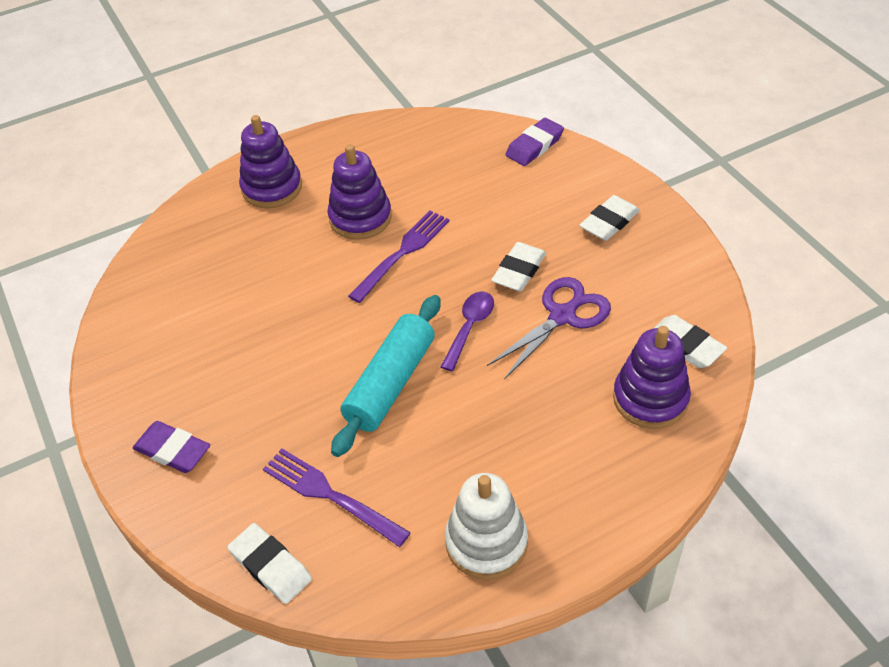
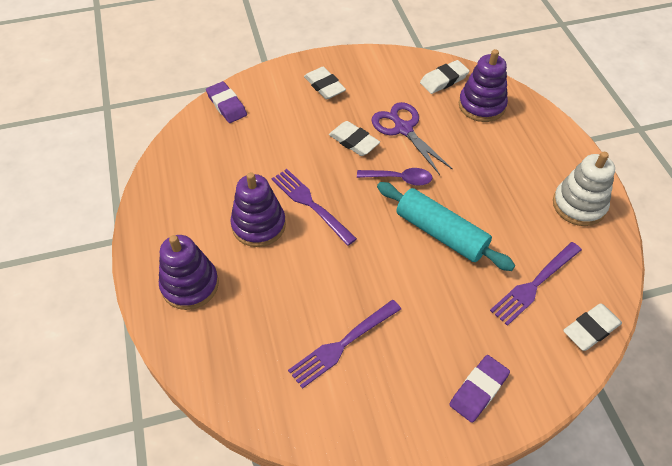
camera: 80 degrees left, 5 degrees up
purple spoon [441,291,494,371] -> purple spoon turned 150 degrees clockwise [357,168,432,186]
none -> purple fork [288,300,401,389]

